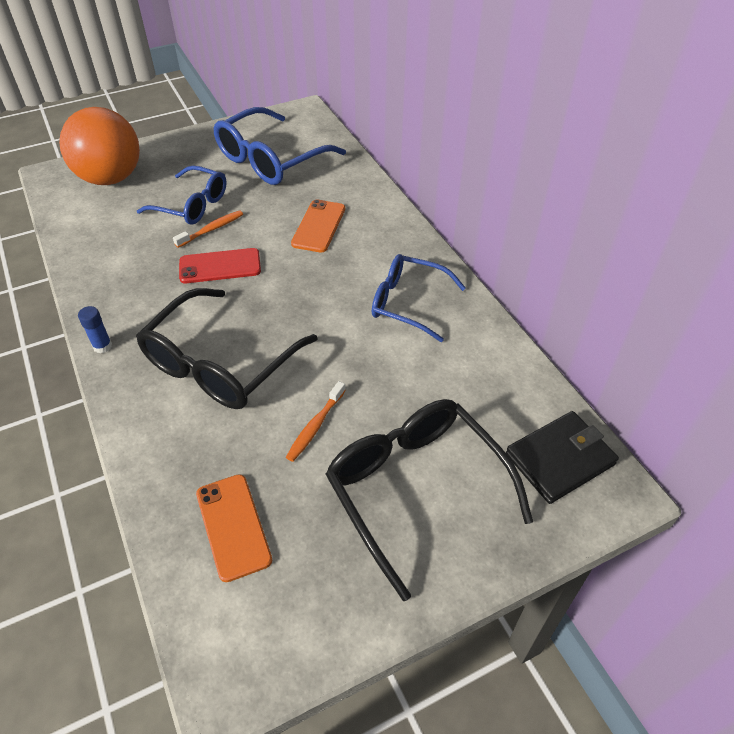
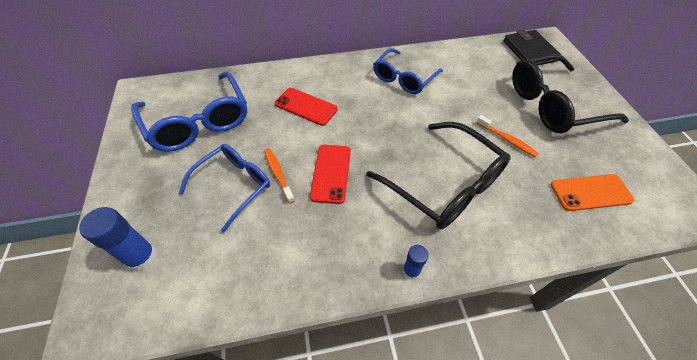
camera: 75 degrees left, 5 degrees up
orange ball [59,107,140,185] -> blue glue stick [79,207,157,272]
orange phone [291,199,345,253] -> red phone [275,88,338,126]

